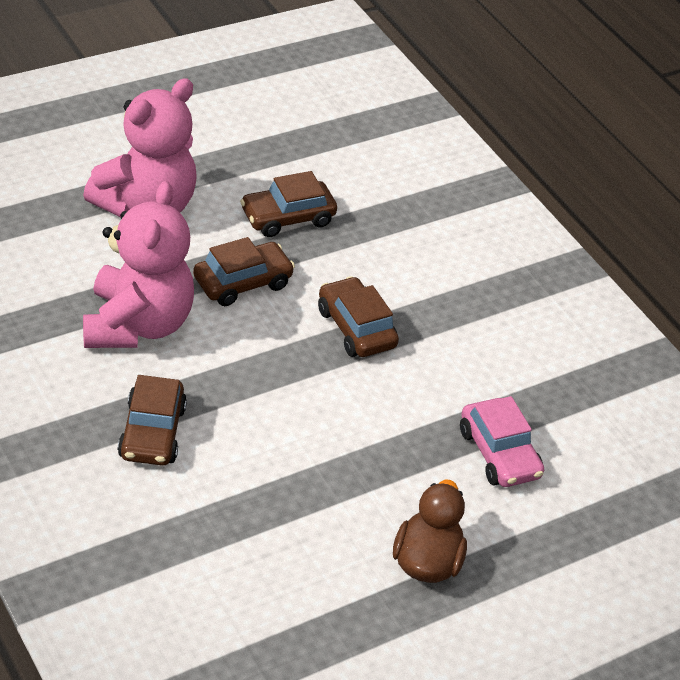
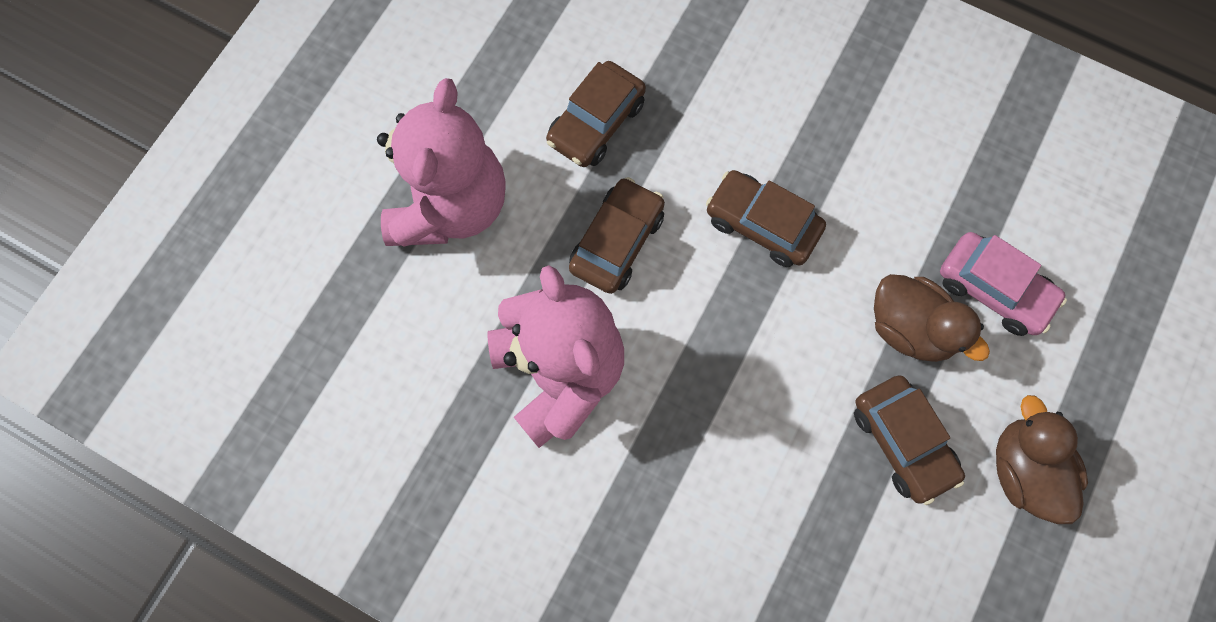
camera: 25 degrees left, 30 degrees up
brown car [118,375,187,466] -> brown car moved to [854,375,965,505]
none -> brown duck [874,274,990,362]

